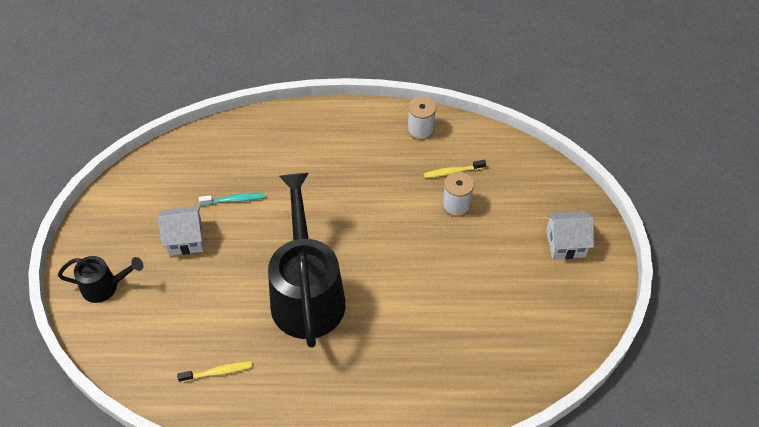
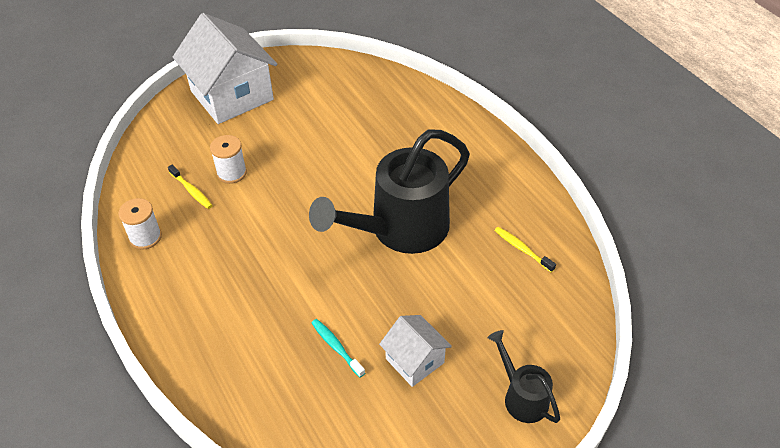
camera: 120 degrees left, 5 degrees down
white house [546,211,594,259] -> white house [173,13,277,124], size x1.94

